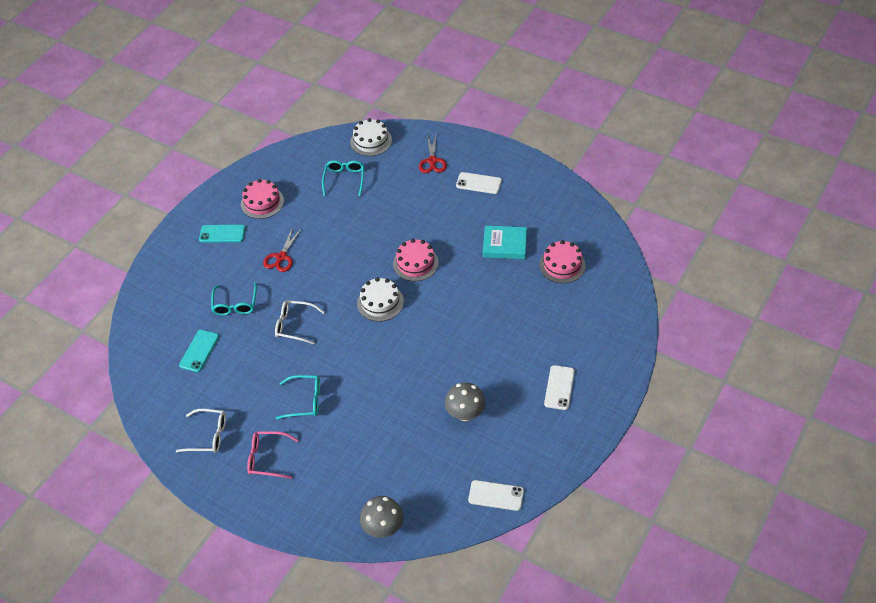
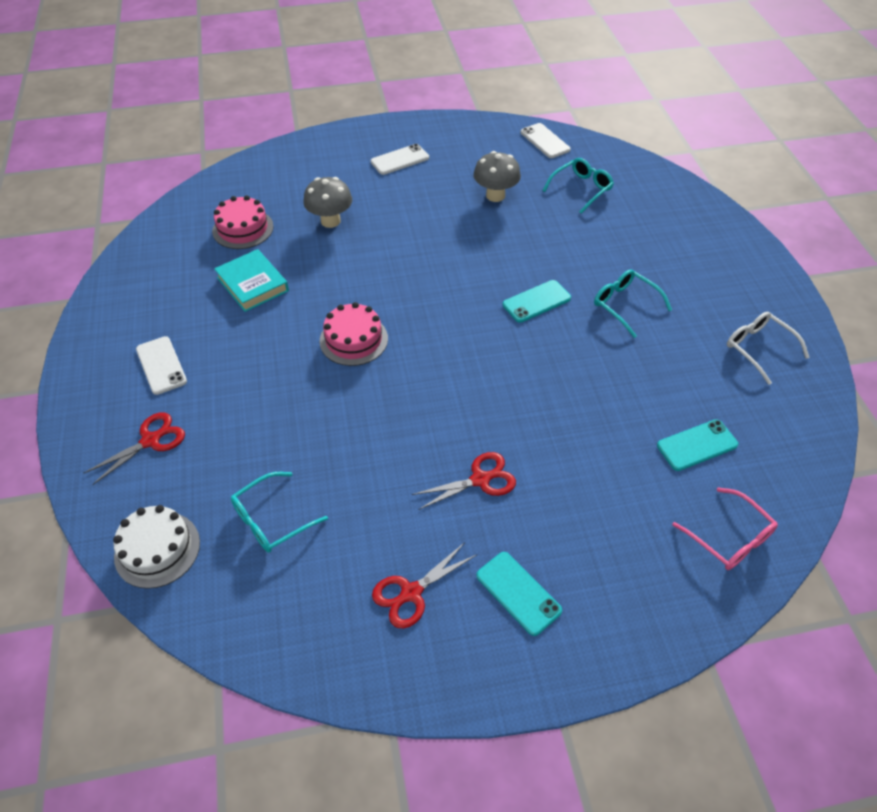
camera: 135 degrees left, 0 degrees up
turquoise glasses [211,282,257,316] -> turquoise glasses moved to [543,158,614,213]
pink cake [241,179,284,219] -> red scissors [372,542,476,628]
pink glasses [247,431,299,479] -> pink glasses moved to [672,487,778,570]
white glasses [275,300,325,345] -> none
white cake [357,277,404,322] -> none
grey mushroom [360,496,403,538] -> grey mushroom moved to [303,177,352,228]
none -> turquoise phone [503,280,571,323]

